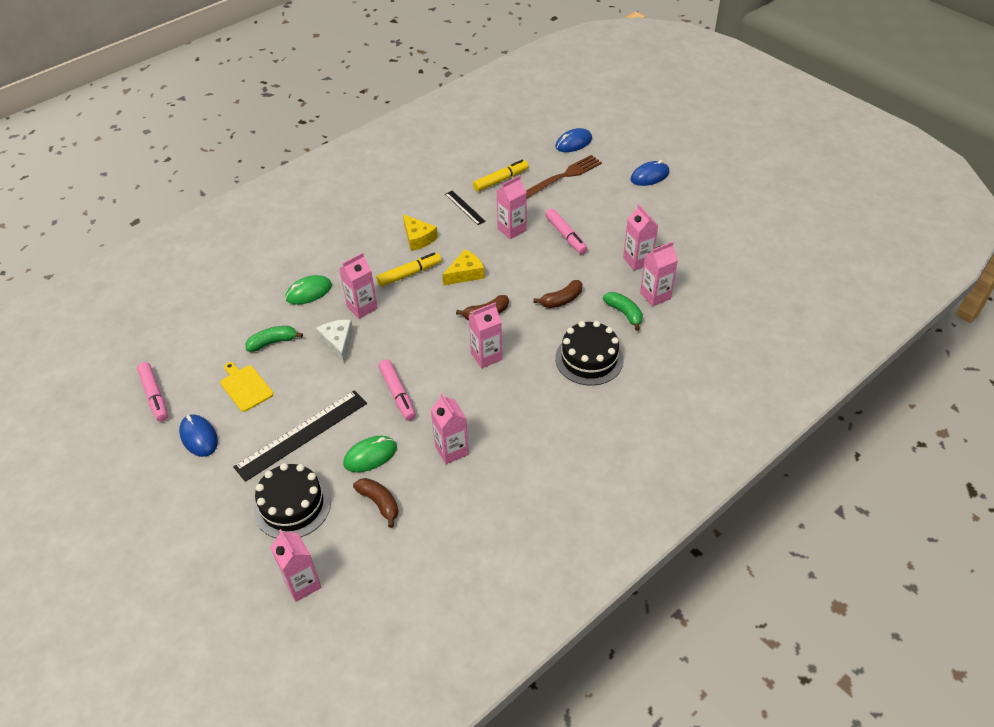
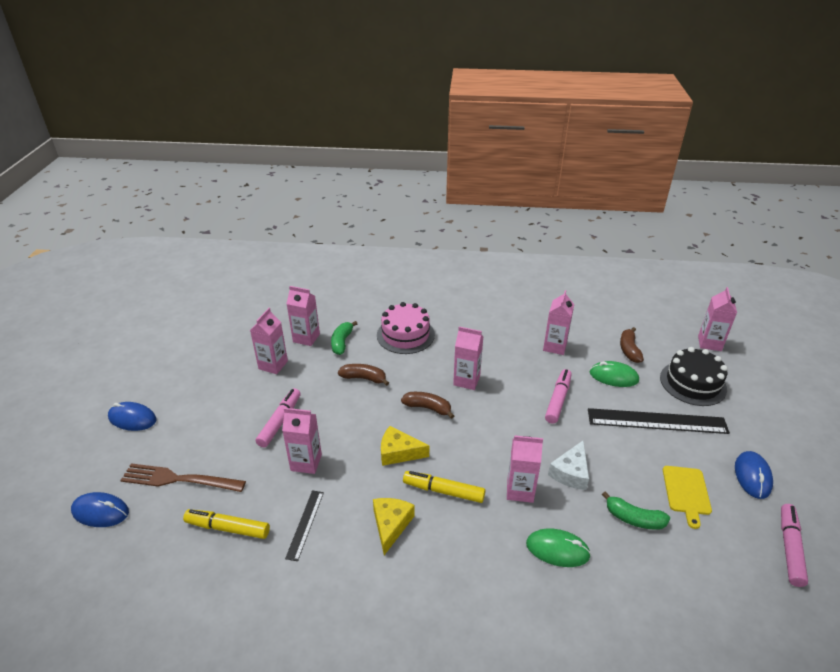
camera: 135 degrees left, 10 degrees down
black cake [555,321,624,386] -> pink cake [377,302,435,354]

